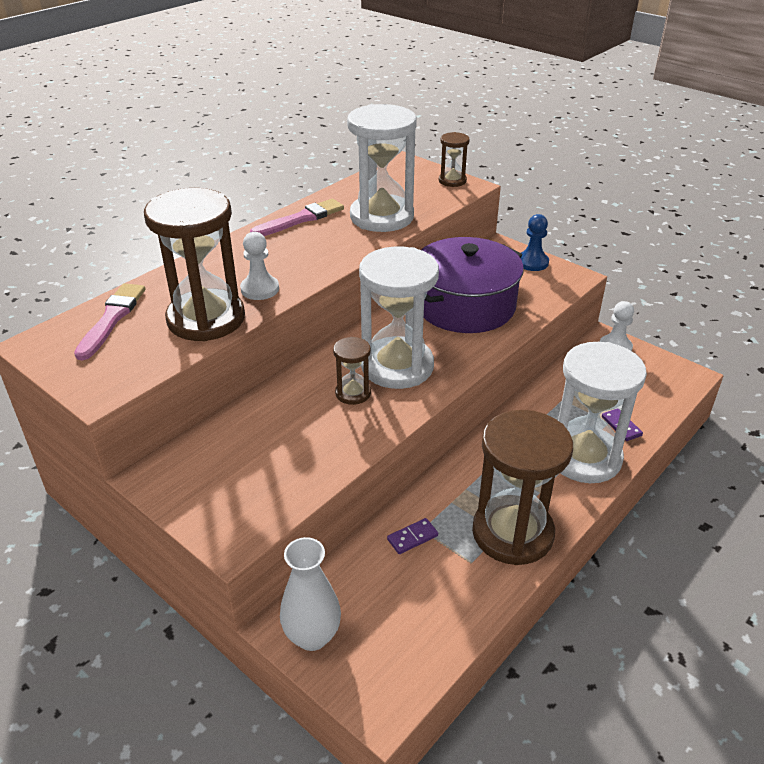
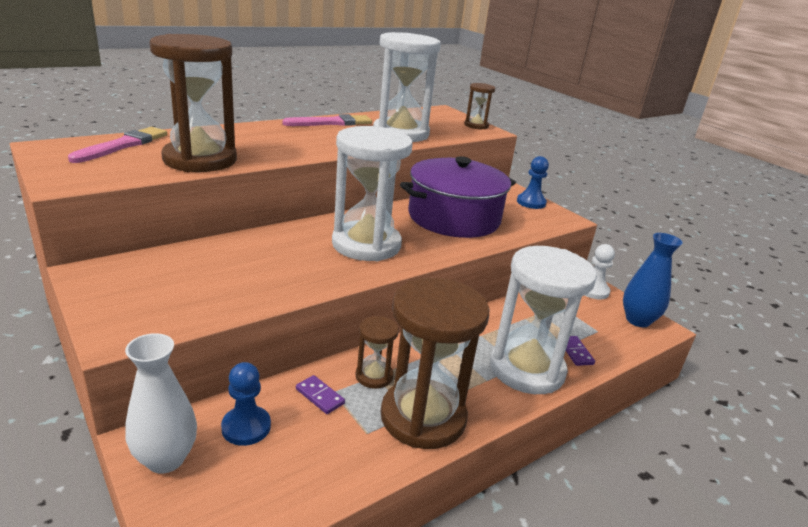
camera: 10 degrees right, 10 degrees down
white pawn [240,232,279,300] -> none
brown hourglass [333,337,371,405] -> brown hourglass moved to [355,316,399,389]
purple domino [387,518,438,554] -> purple domino turned 60 degrees clockwise [296,375,345,414]
none -> blue pawn [221,362,271,446]
none -> blue vase [623,233,682,327]

